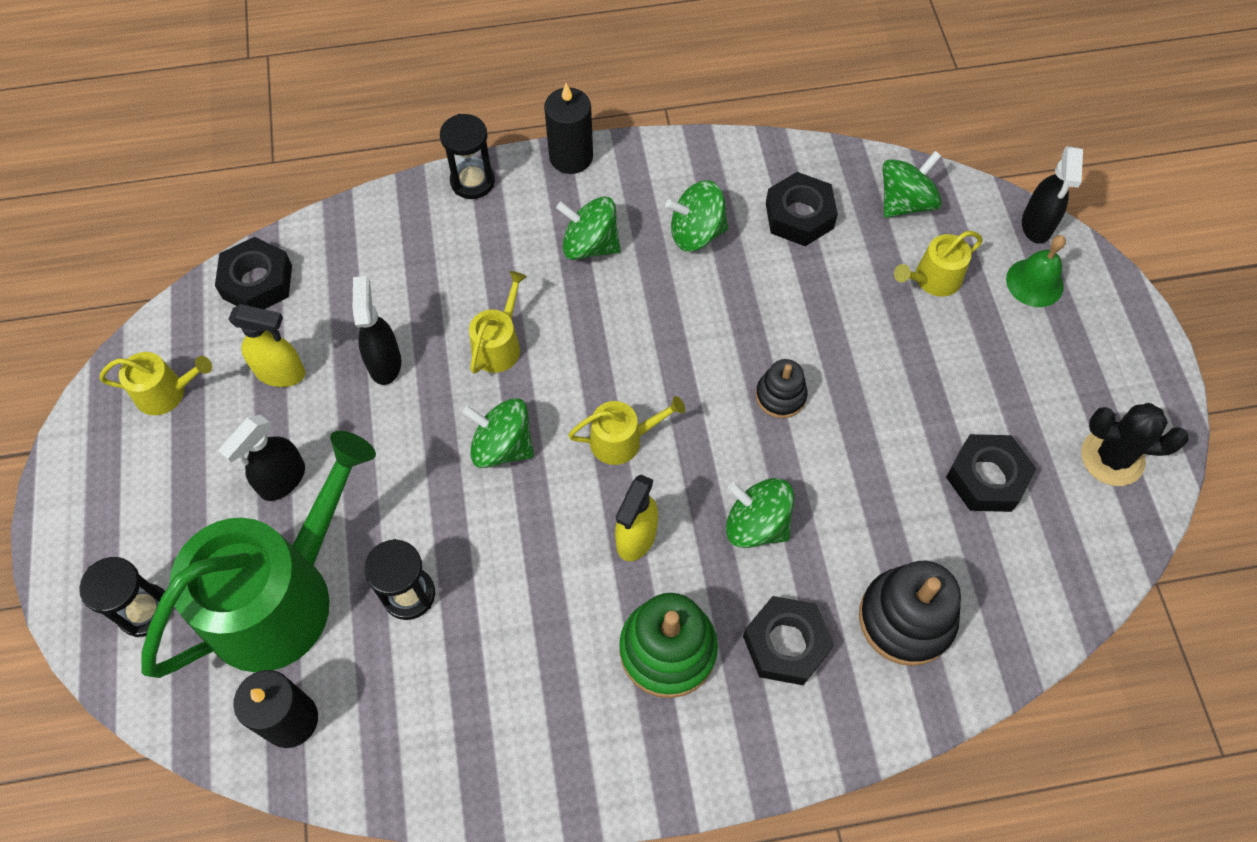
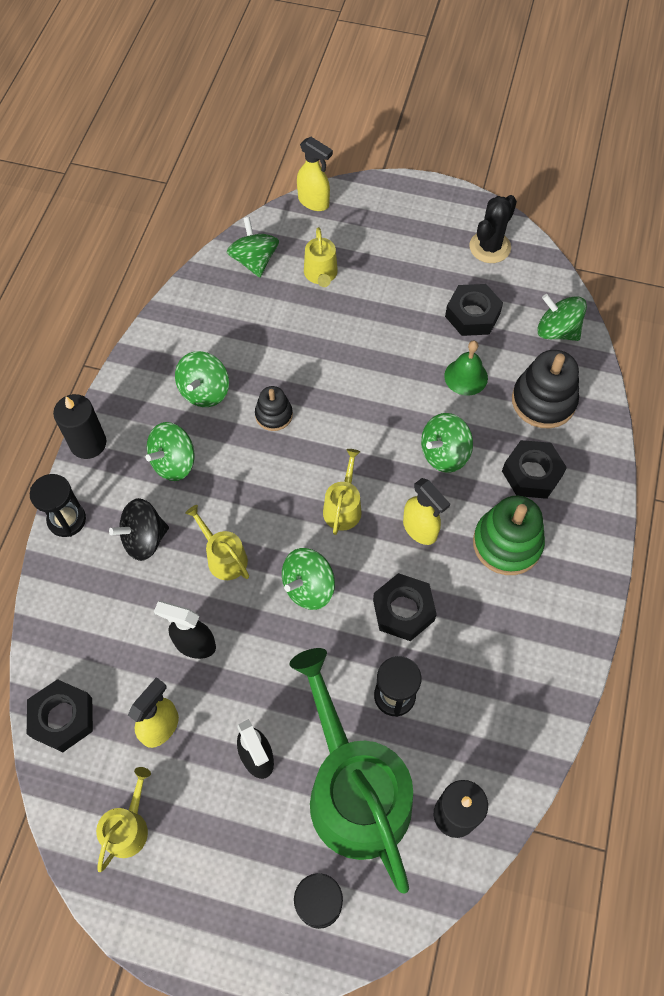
camera: 65 degrees left, 0 degrees up
black stacking toy [756,359,808,418] -> black stacking toy moved to [255,386,293,431]
black nut [766,172,838,246] -> black nut moved to [373,573,437,641]
green bell [1006,235,1066,307] -> green bell moved to [444,340,488,396]
black spray bottle [1022,146,1083,244] -> yellow spray bottle [297,137,333,211]
none -> black spinning top [109,498,169,561]
none -> green spinning top [538,294,587,341]

